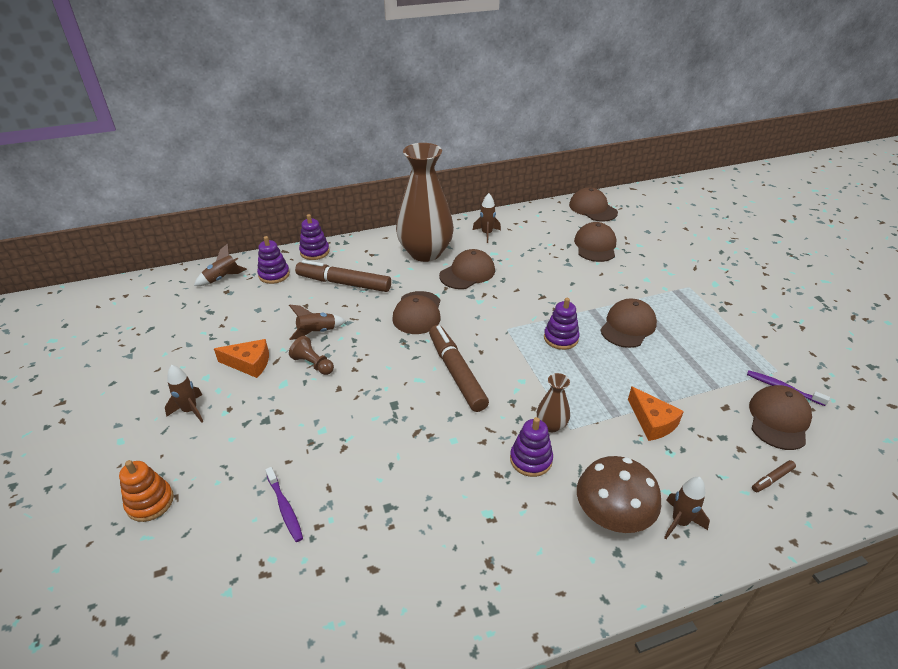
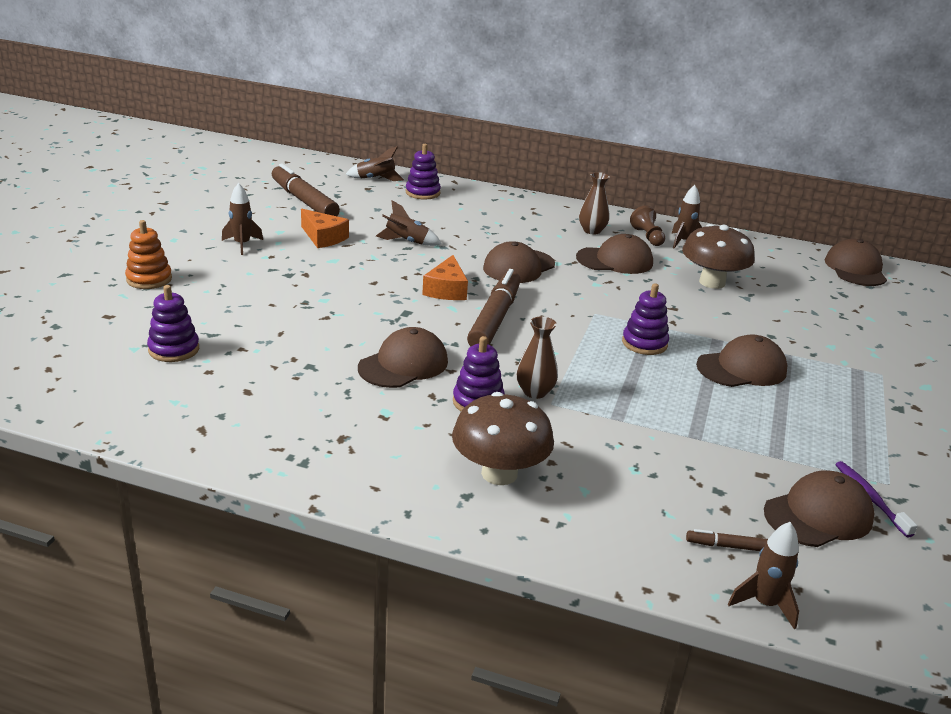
camera: 35 degrees right, 10 degrees down
purple toothbrush [265,467,303,542] -> none
brown pawn [289,336,334,375] -> brown pawn moved to [630,205,665,246]
brown marker [295,260,391,292] -> brown marker moved to [272,163,340,216]
purple stacking toy [299,214,329,260] -> purple stacking toy moved to [147,285,199,362]
brown vase [396,143,454,262] -> brown vase [579,172,610,235], size x0.43
brown cap [574,222,616,262] -> brown cap moved to [358,327,448,388]
orange cheese [628,386,684,441] -> orange cheese moved to [422,255,468,300]
brown rocket [664,477,710,539] -> brown rocket moved to [728,522,799,629]
none -> brown mushroom [682,224,755,289]

